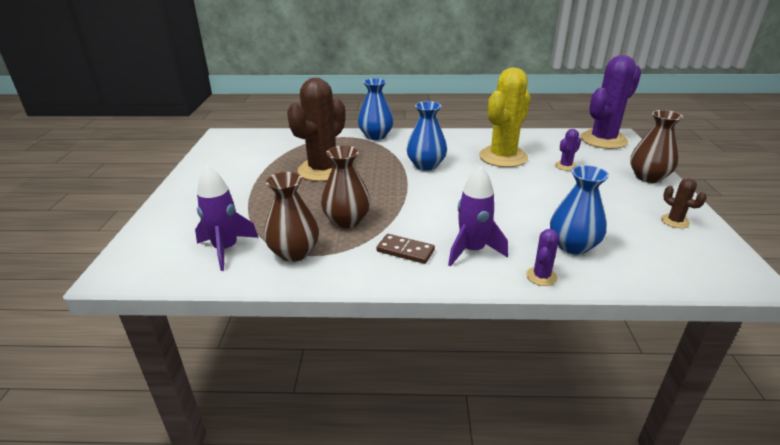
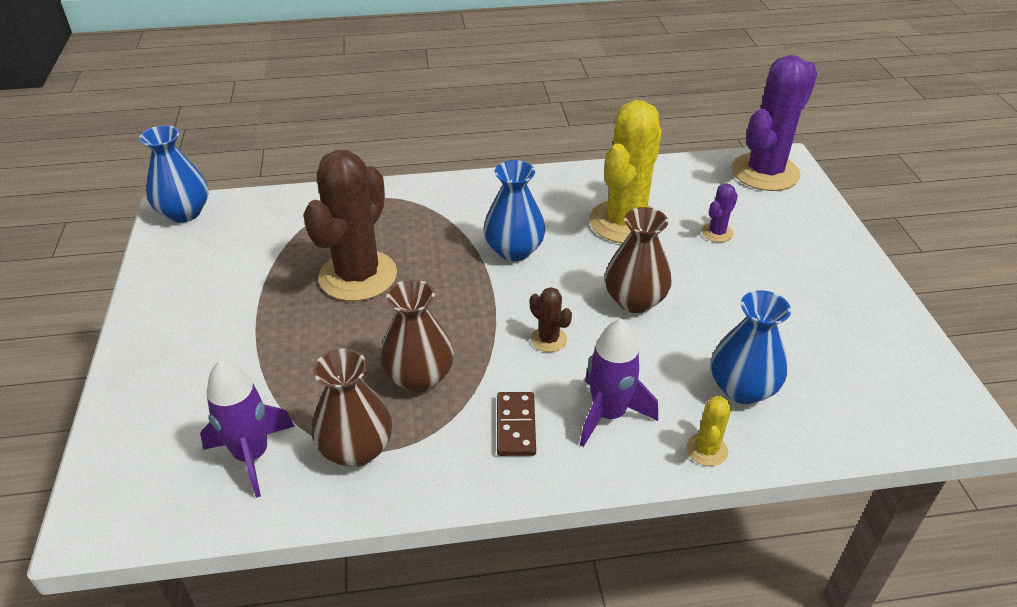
camera: 10 degrees left, 10 degrees up
blue vase [358,78,394,140] -> blue vase moved to [139,125,208,223]
brown domino [377,234,435,264] -> brown domino turned 75 degrees clockwise [497,392,536,456]
purple cactus [526,229,559,286] -> yellow cactus [687,396,731,466]
brown vase [630,110,683,183] -> brown vase moved to [605,207,672,313]
brown cactus [661,178,707,228] -> brown cactus moved to [530,287,572,352]

